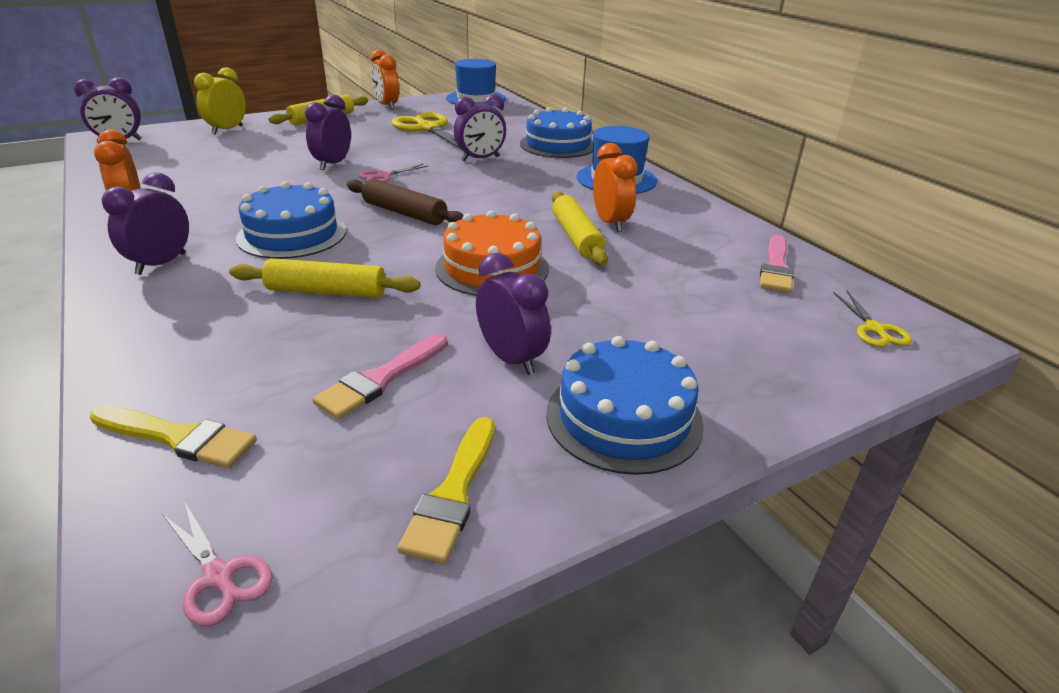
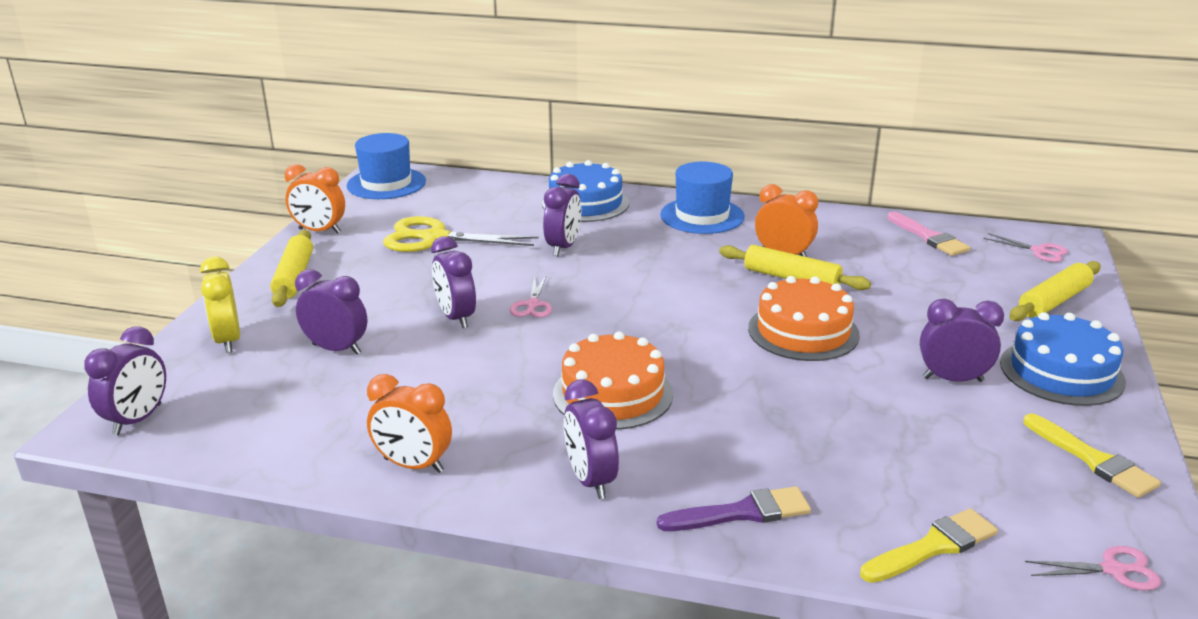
camera: 45 degrees left, 5 degrees down
yellow rolling pin [229,258,420,298] -> yellow rolling pin moved to [1009,261,1101,321]
blue cake [236,182,346,259] -> orange cake [553,331,673,430]
pink brush [312,334,448,419] -> none
brown rolling pin [346,179,464,225] -> none
yellow scissors [833,291,912,347] -> pink scissors [984,233,1068,262]
none -> purple clock [295,269,367,355]
none -> purple brush [657,486,811,531]

